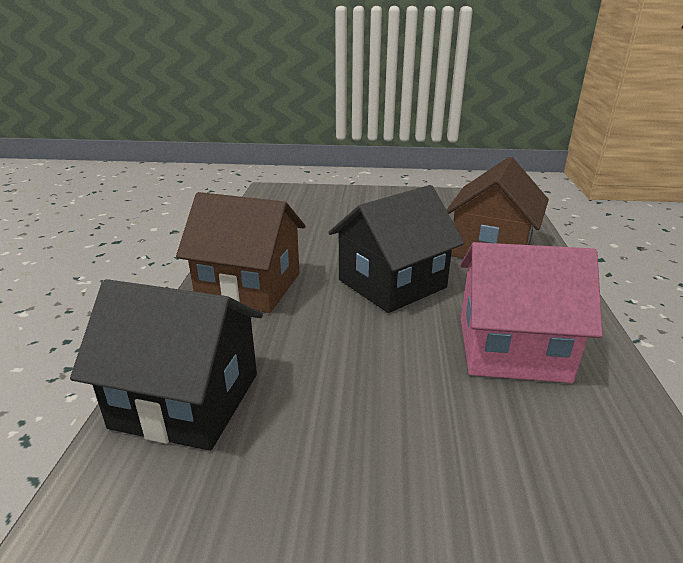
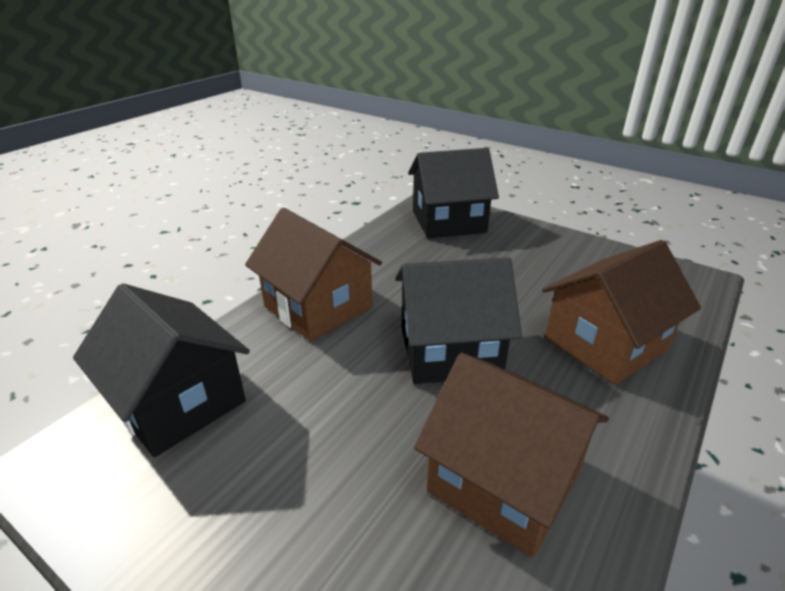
camera: 30 degrees right, 5 degrees up
pink house [460,242,603,383] -> brown house [414,353,609,558]
none -> black house [408,148,499,238]

